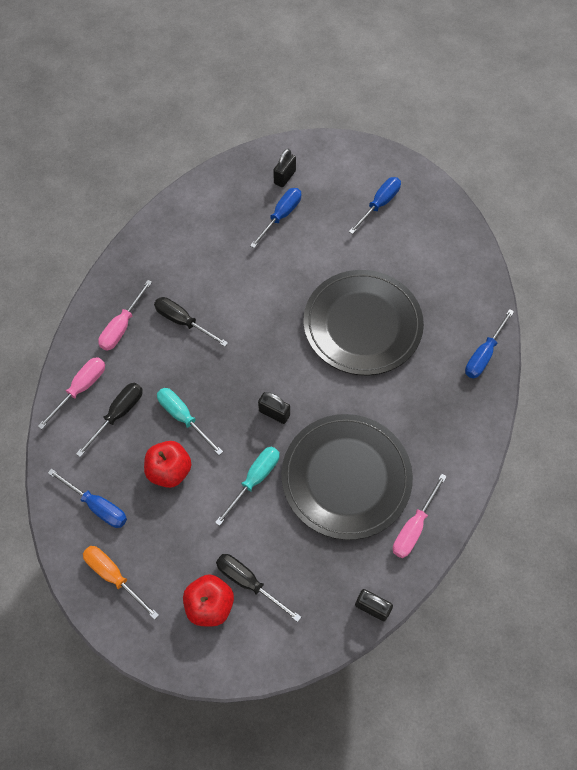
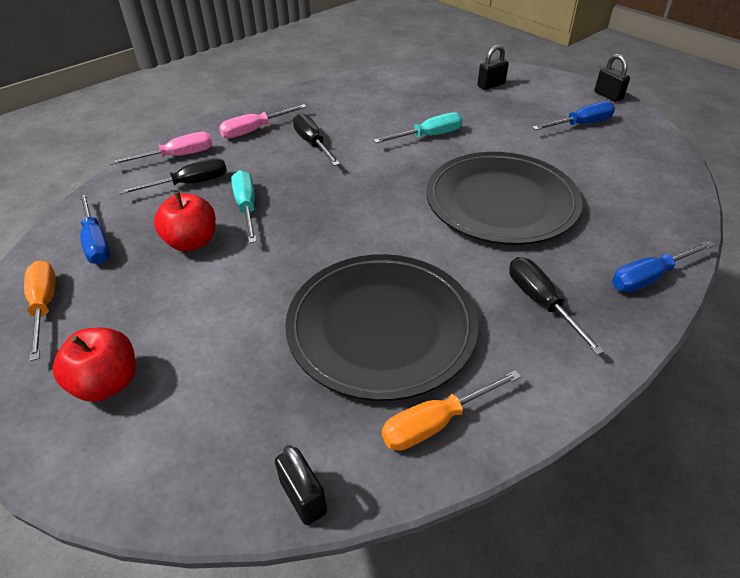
camera: 30 degrees right, 20 degrees down
turquoise screwdriver [215,446,280,526] -> turquoise screwdriver moved to [373,112,463,143]
black screwdriver [216,554,301,622] -> black screwdriver moved to [509,257,605,355]
blue screwdriver [250,188,301,248] -> none
black padlock [258,392,290,424] -> black padlock moved to [595,54,630,102]
pink screwdriver [393,474,447,558] -> orange screwdriver [382,370,521,451]

